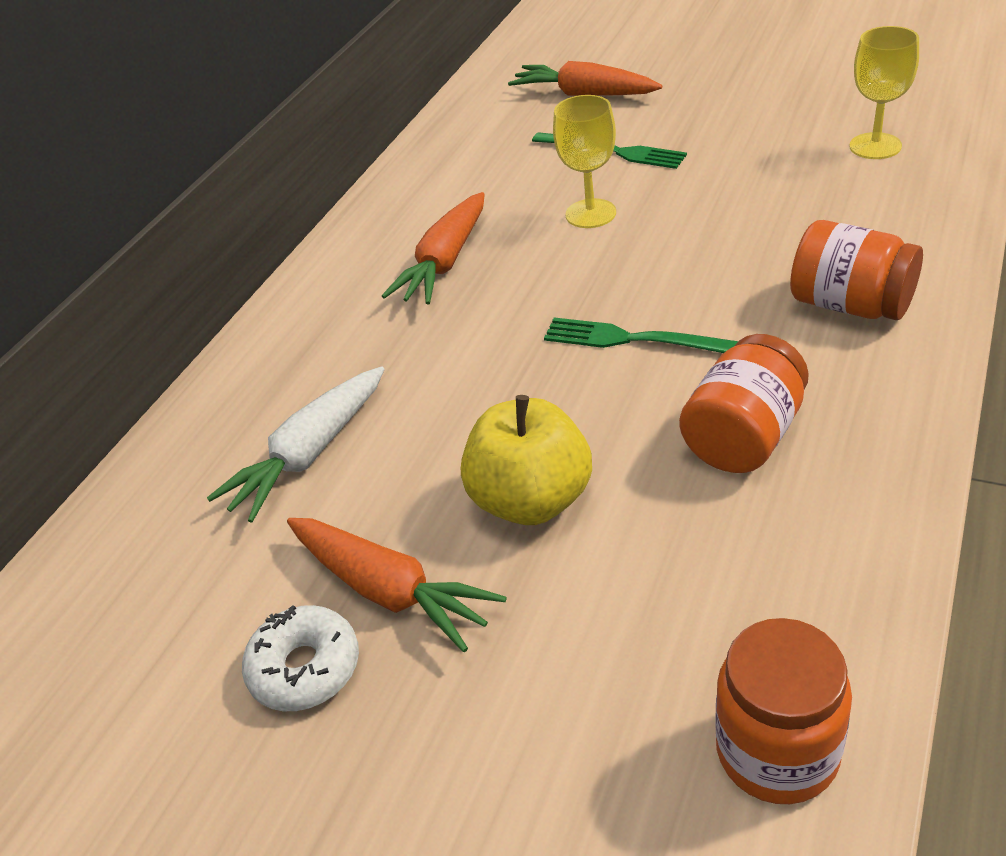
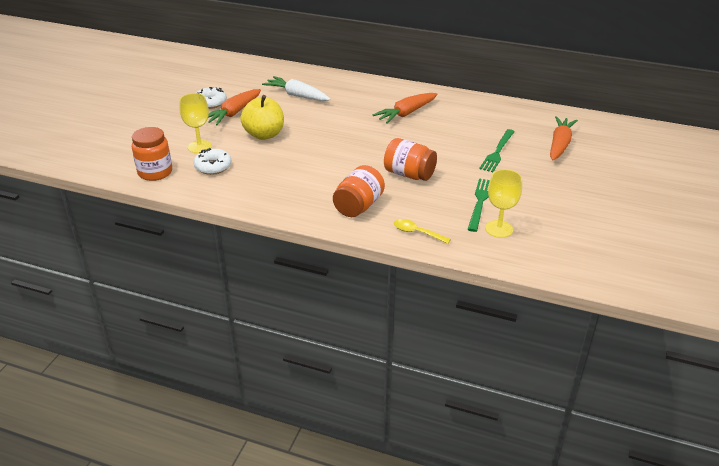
camera: 80 degrees right, 5 degrees down
orange carrot [382,192,485,305] -> orange carrot turned 60 degrees counterclockwise [372,93,437,124]
green fork [544,317,738,353] -> green fork moved to [468,178,490,232]
yellow goblet [553,95,616,228] -> yellow goblet moved to [179,93,212,153]
orange jar [679,334,809,473] -> orange jar moved to [384,138,437,181]
none -> white donut [193,148,232,175]
none -> yellow spoon [394,219,451,244]

